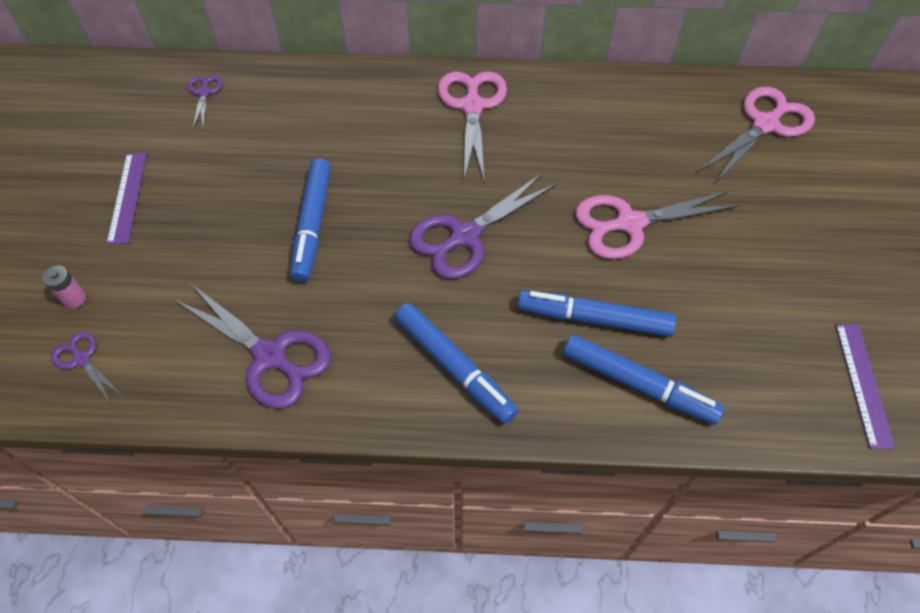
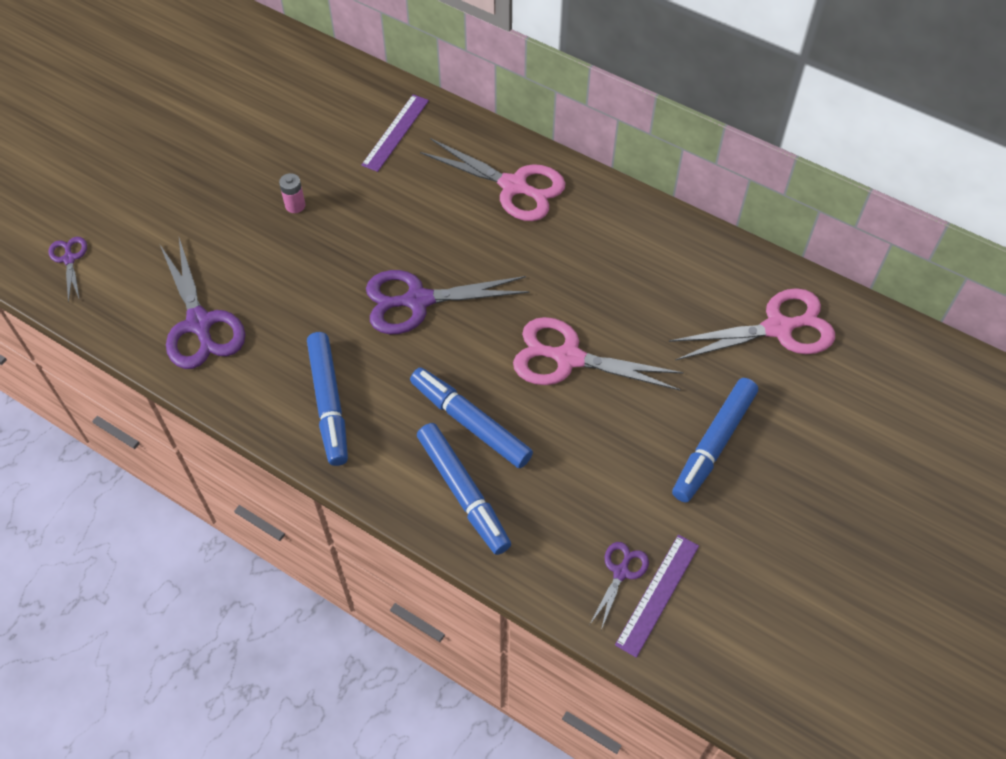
camera: 30 degrees right, 0 degrees up
pink battery [42,266,86,309] -> pink battery moved to [279,173,306,213]
purple ruler [107,153,147,245] -> purple ruler moved to [361,94,429,172]
purple scissors [187,75,223,128] -> purple scissors moved to [590,542,649,630]
blue marker [290,159,331,283] -> blue marker moved to [672,378,758,503]
pink scissors [438,71,507,180] -> pink scissors turned 90 degrees clockwise [420,138,566,221]

